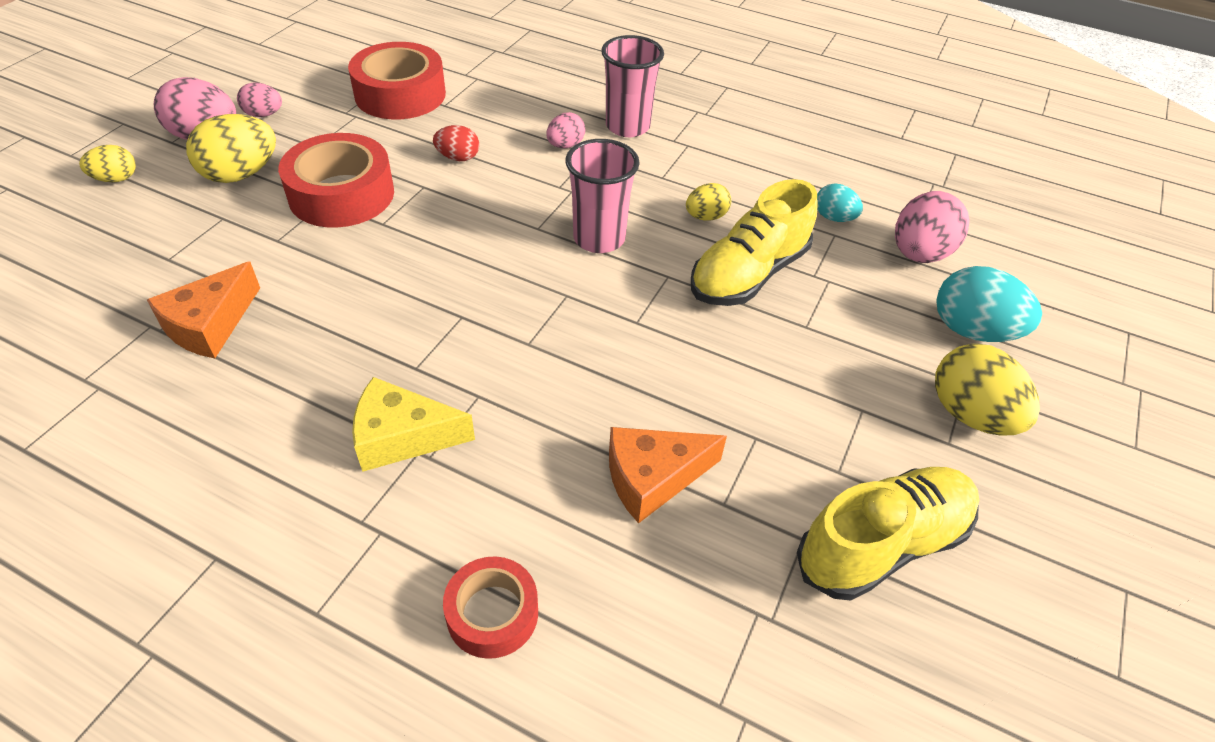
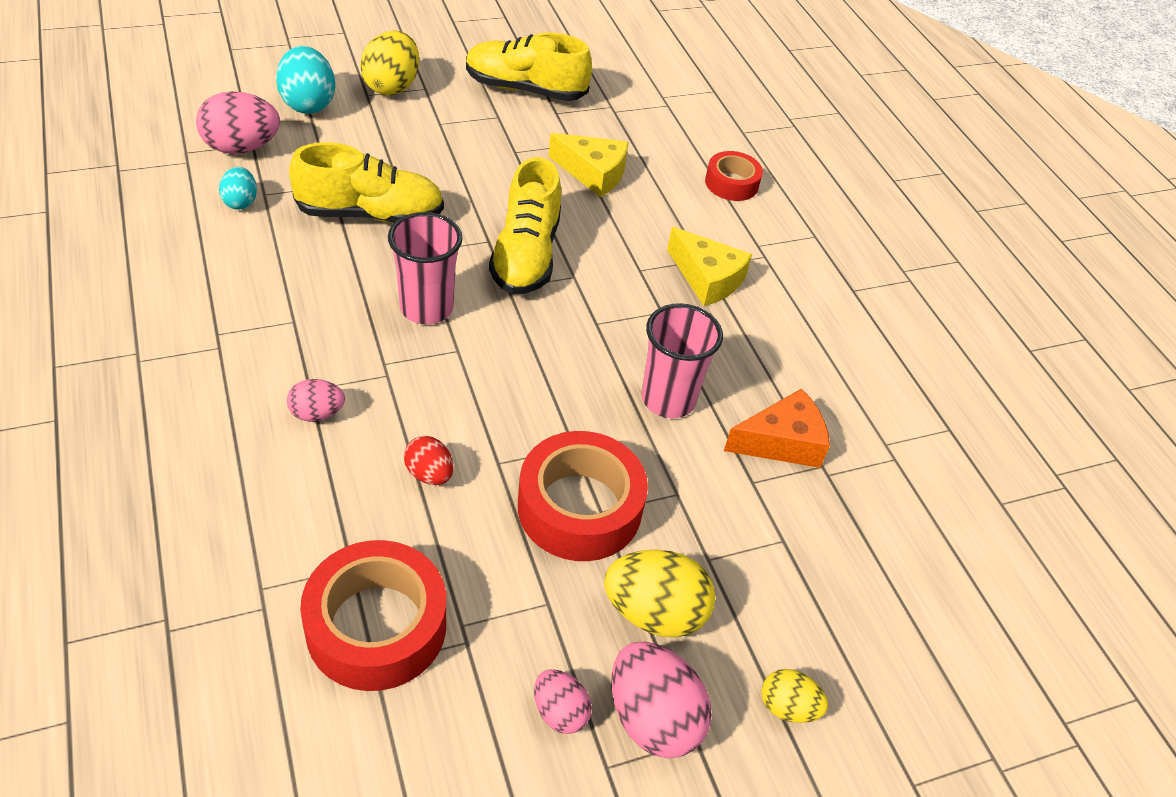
camera: 140 degrees left, 0 degrees up
pink cup [601,35,664,137] -> pink cup moved to [642,303,723,418]
orange cheese [609,427,727,523] -> yellow cheese [548,133,629,197]
yellow egg [686,183,731,221] -> none
none -> yellow shoe [489,157,561,295]

